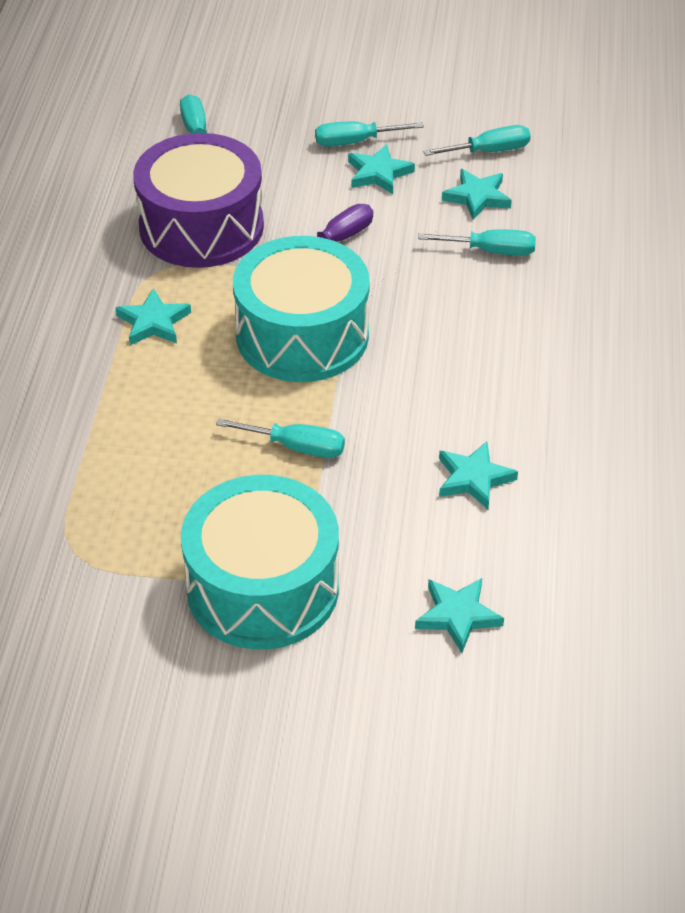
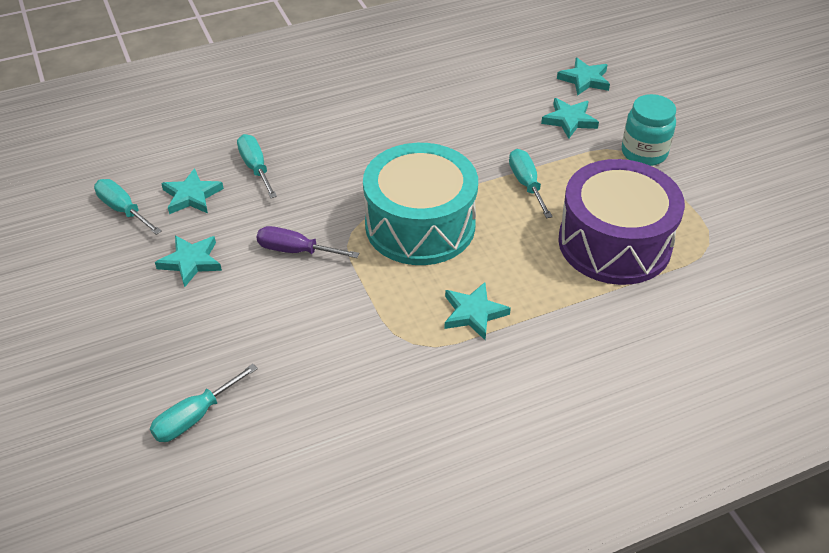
camera: 120 degrees left, 0 degrees up
purple drum [133,133,264,268] -> purple drum moved to [558,159,685,285]
turquoise drum [181,475,339,649] -> turquoise jar [622,94,676,166]
turquoise screwdriver [315,121,424,146] -> none
turquoise star [439,441,518,509] -> turquoise star moved to [541,98,599,139]

